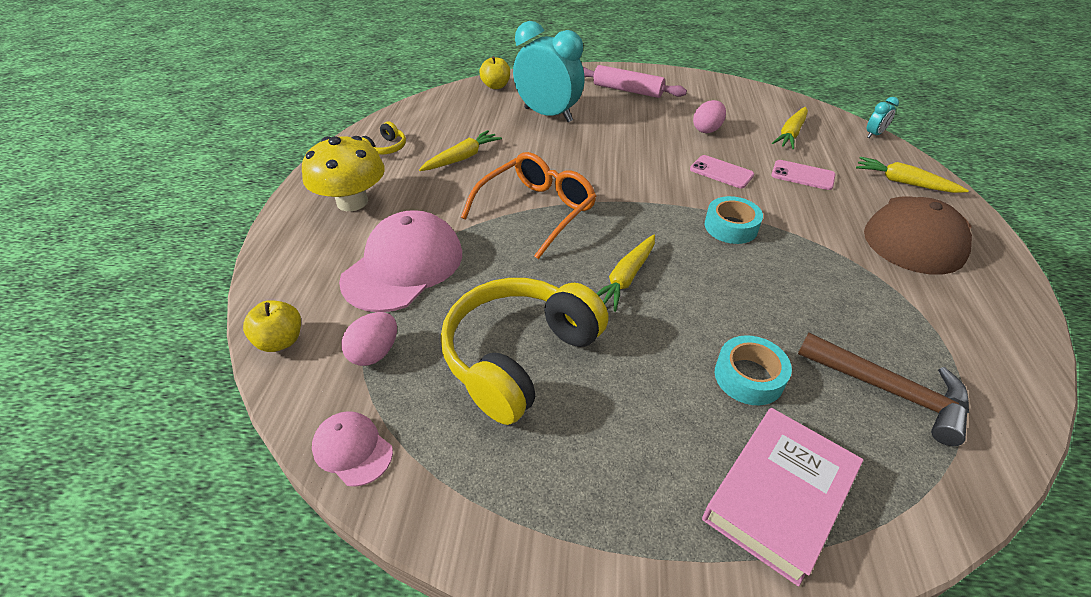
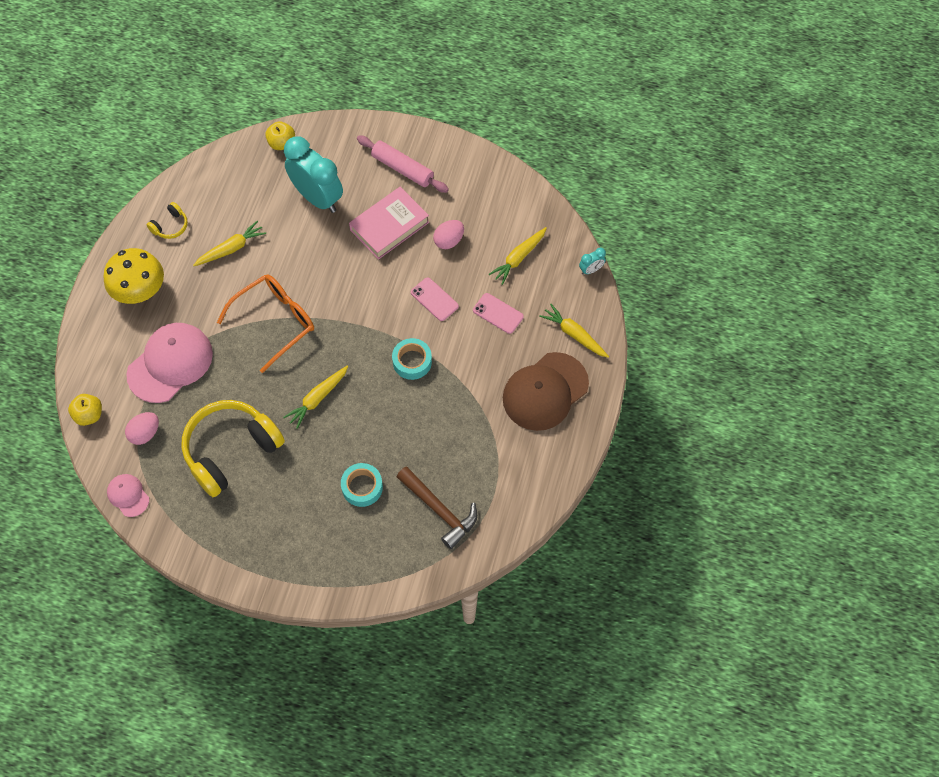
camera: 10 degrees right, 20 degrees up
pink book [702,408,863,587] -> pink book moved to [349,187,429,260]

